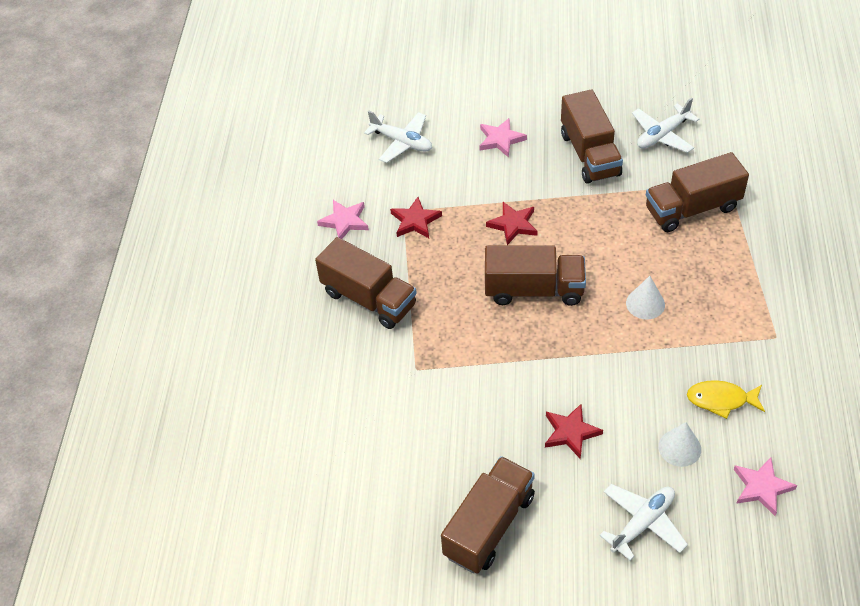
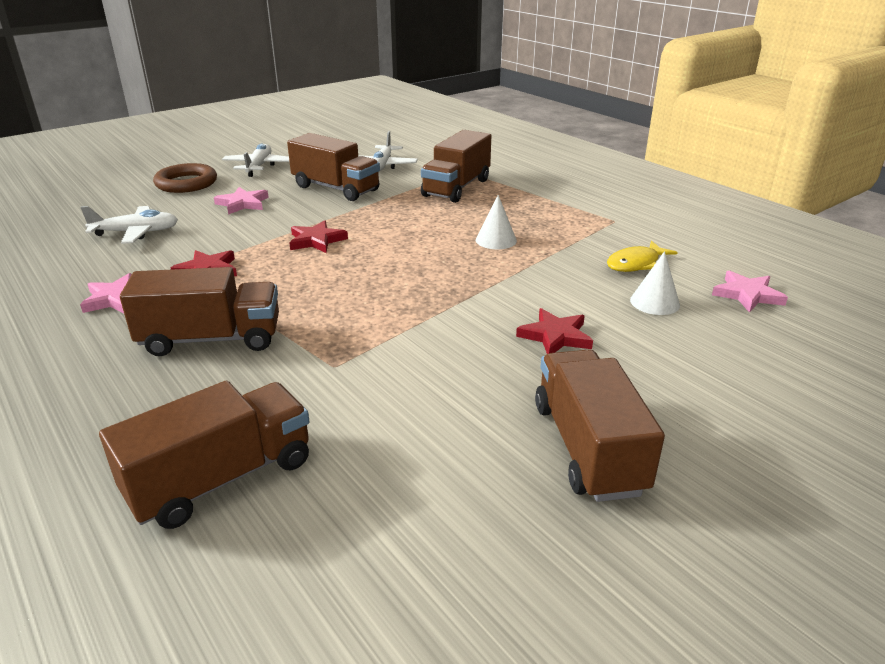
camera: 45 degrees left, 20 degrees down
brown truck [485,245,586,306] -> brown truck moved to [99,381,310,529]
white plane [600,484,688,561] -> white plane moved to [222,144,289,177]
none -> brown ring [153,163,217,193]

